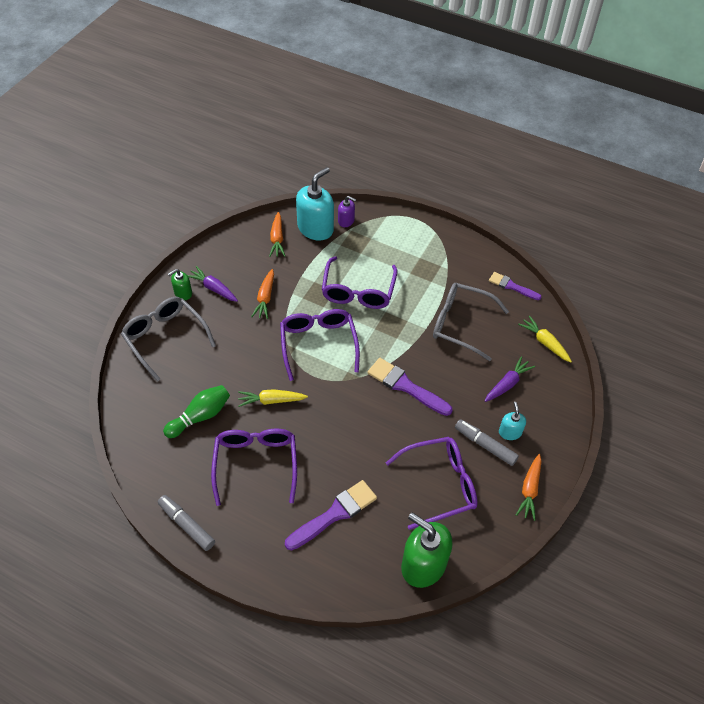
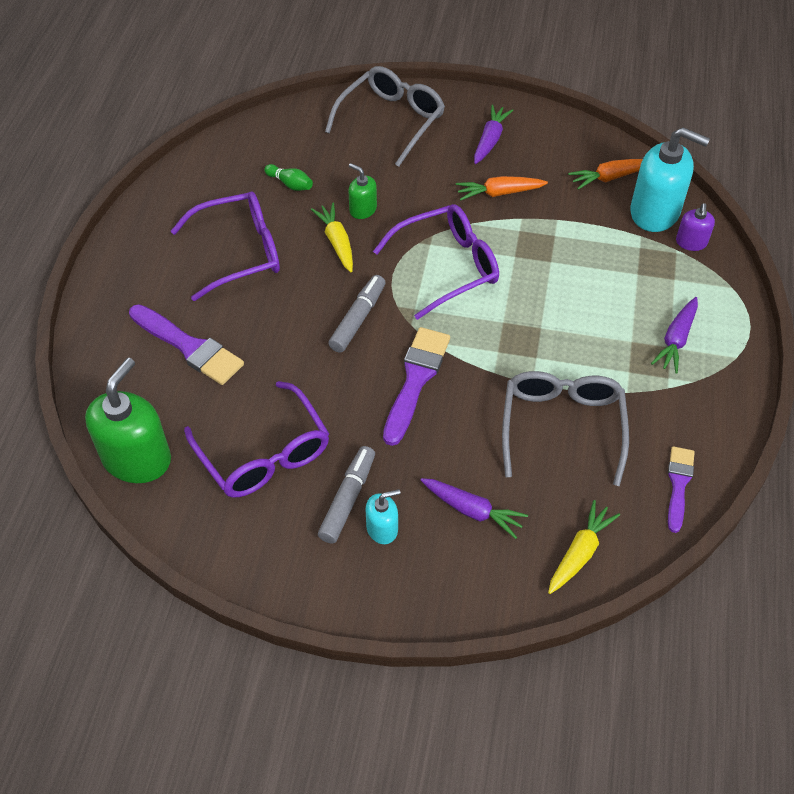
camera: 75 degrees right, 0 degrees up
grey marker [158,495,215,551] -> grey marker moved to [328,275,386,353]
green bowling pin [163,385,230,438] -> green bowling pin [264,164,313,191], size x0.59
green soap dispenser [168,269,192,300] -> green soap dispenser moved to [348,163,377,219]
purple glasses [322,256,397,309] -> none
orange carrot [516,454,542,521] -> none
none -> purple carrot [651,297,698,374]

